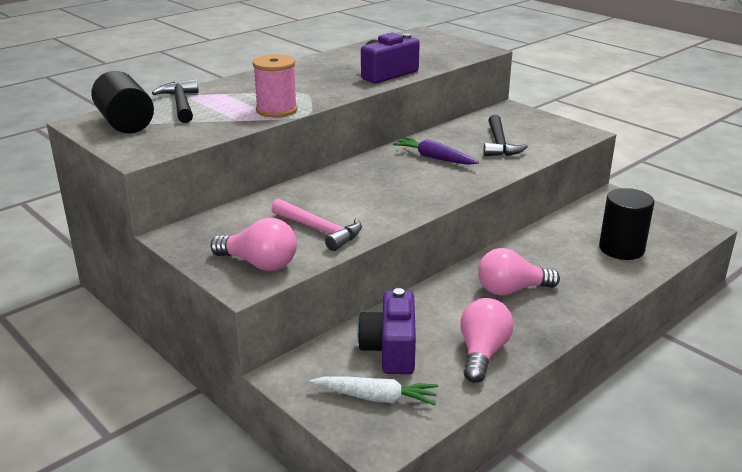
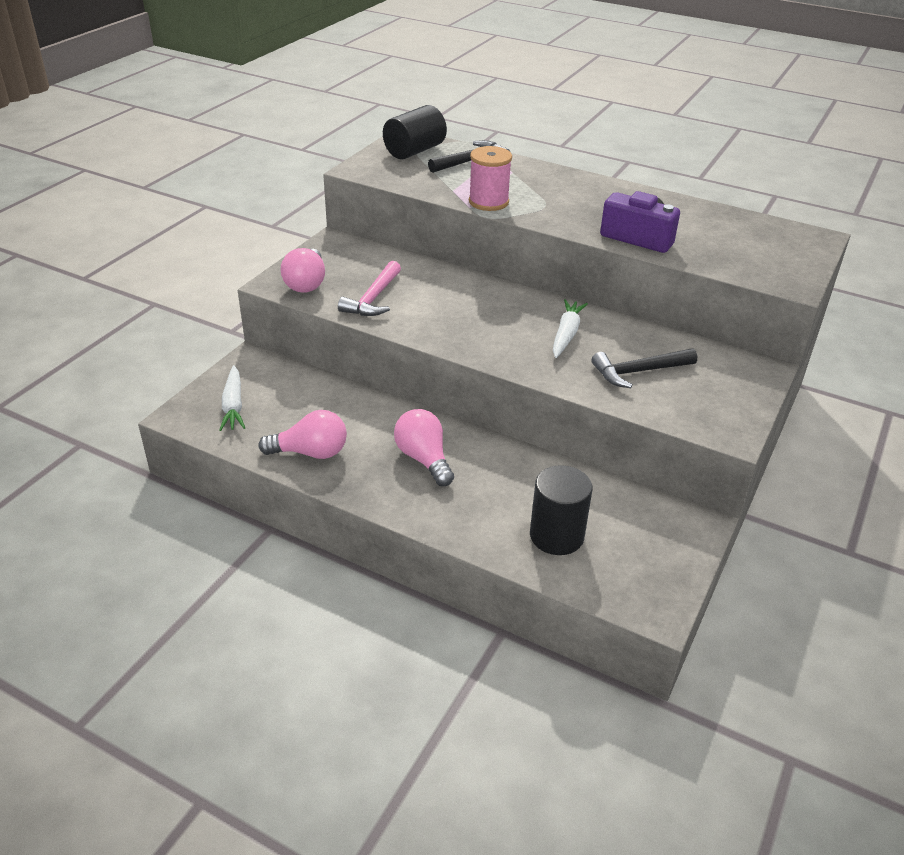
camera: 70 degrees right, 10 degrees up
purple camera [357,288,416,374] -> none
purple carrot [393,137,479,165] -> white carrot [553,299,588,358]

